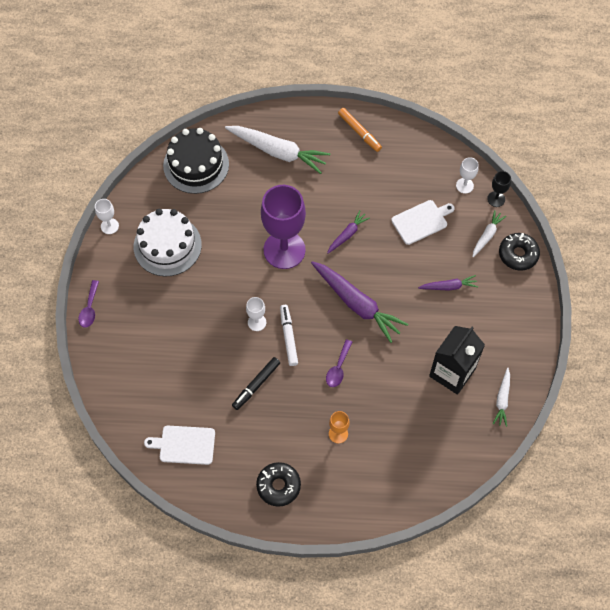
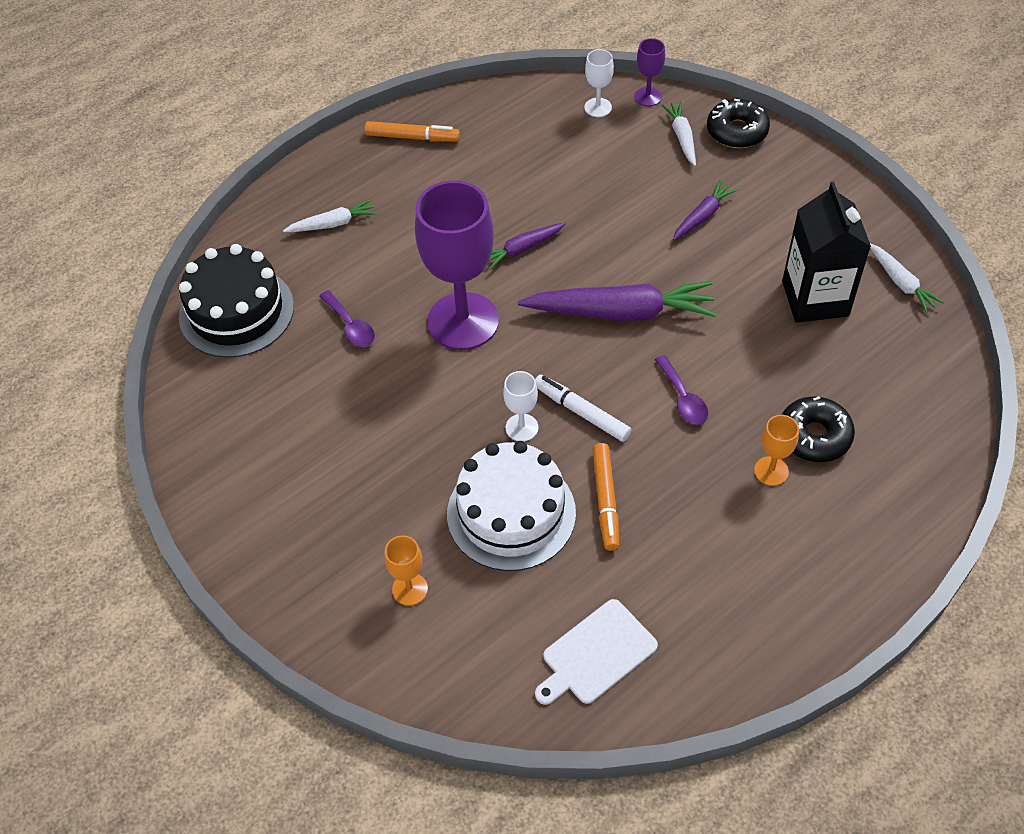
camera: 40 degrees left, 10 degrees down
purple spoon [78,280,99,328] -> purple spoon moved to [320,290,375,347]
white goblet [95,199,119,234] -> none
white cake [134,209,202,276] -> white cake moved to [447,441,576,571]
white carrot [225,126,330,174] -> white carrot [283,199,377,232], size x0.51
black marker [232,357,280,410] -> orange marker [592,443,619,551]
black donut [256,462,301,507] -> black donut moved to [782,396,855,462]
purple carrot [327,211,370,254] -> purple carrot turned 120 degrees counterclockwise [489,222,566,270]
white cutting board [391,200,455,245] -> none
black goblet [487,171,511,207] -> purple goblet [634,38,665,106]
none -> orange goblet [385,535,428,606]

